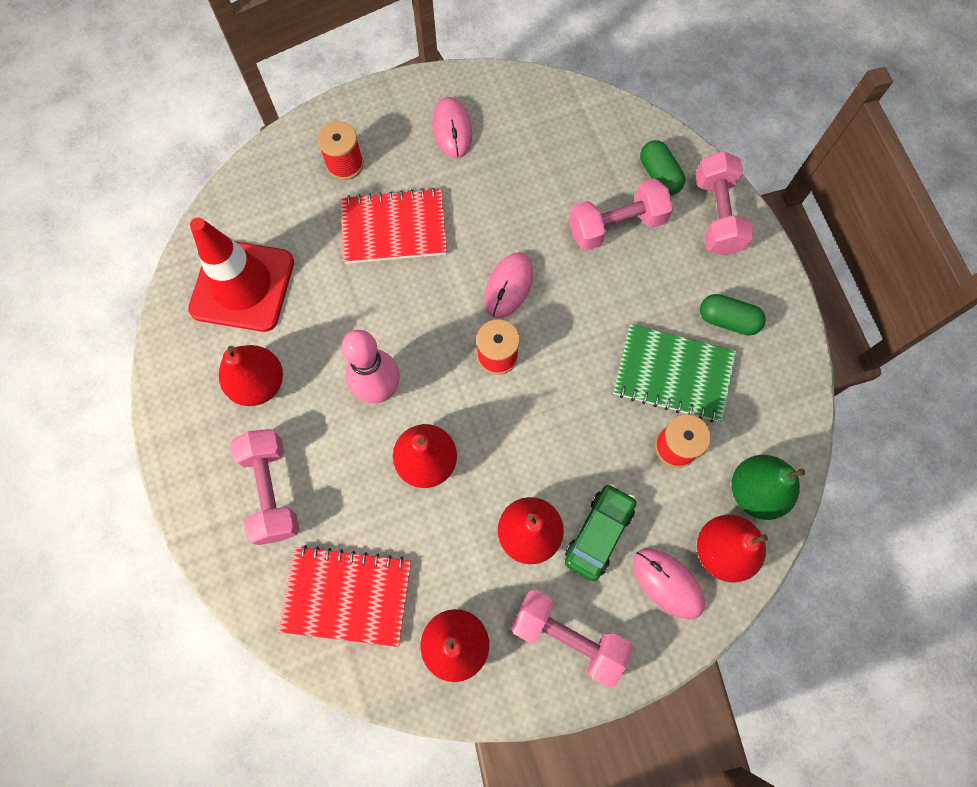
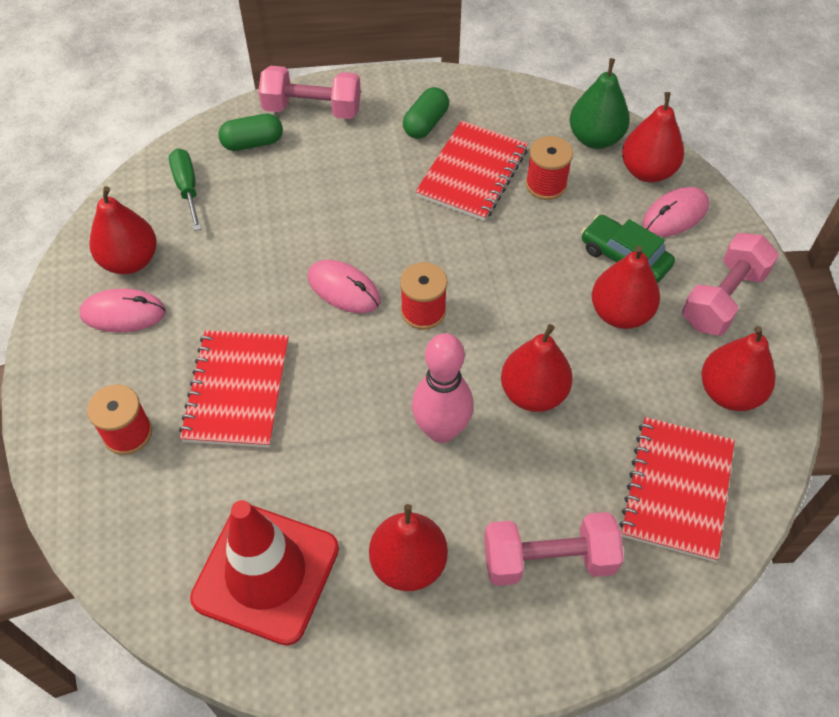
camera: 80 degrees left, 15 degrees down
pink dumbbell [569,178,673,251] -> none
green notebook [613,324,736,422] -> red notebook [415,120,528,221]
none -> red pear [89,186,157,274]
none -> green screwdriver [169,148,202,231]

